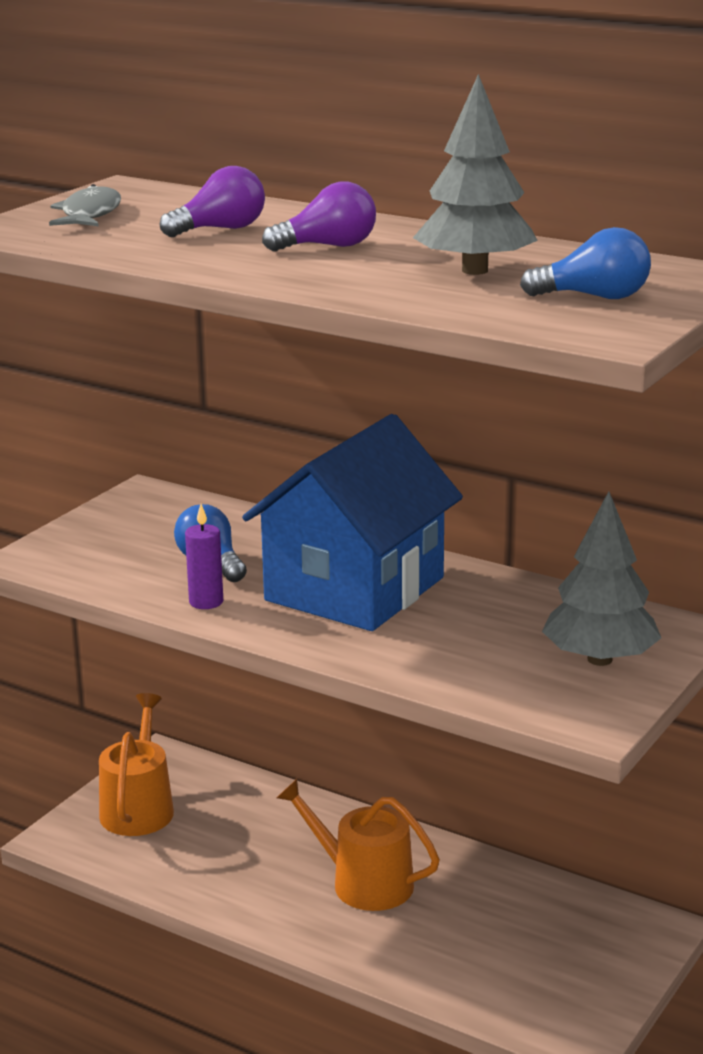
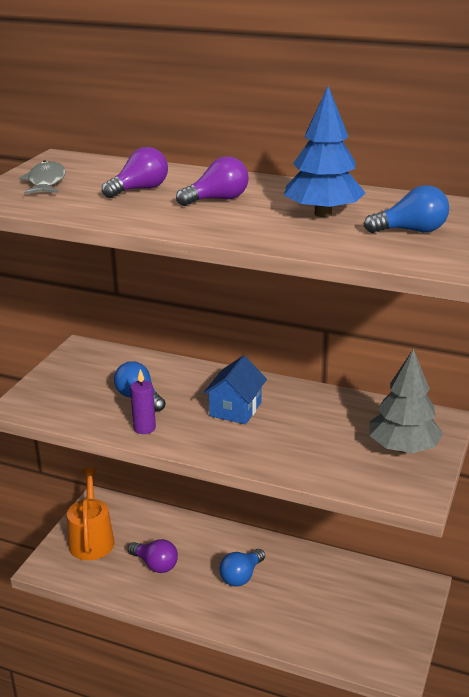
camera: 10 degrees left, 5 degrees up
blue house [242,414,463,631] -> blue house [203,355,267,424], size x0.49
orange watering can [277,779,440,911] -> blue light bulb [219,549,265,587]
grey tree [413,74,538,275] -> blue tree [284,86,366,217]
none -> purple light bulb [128,539,178,573]

